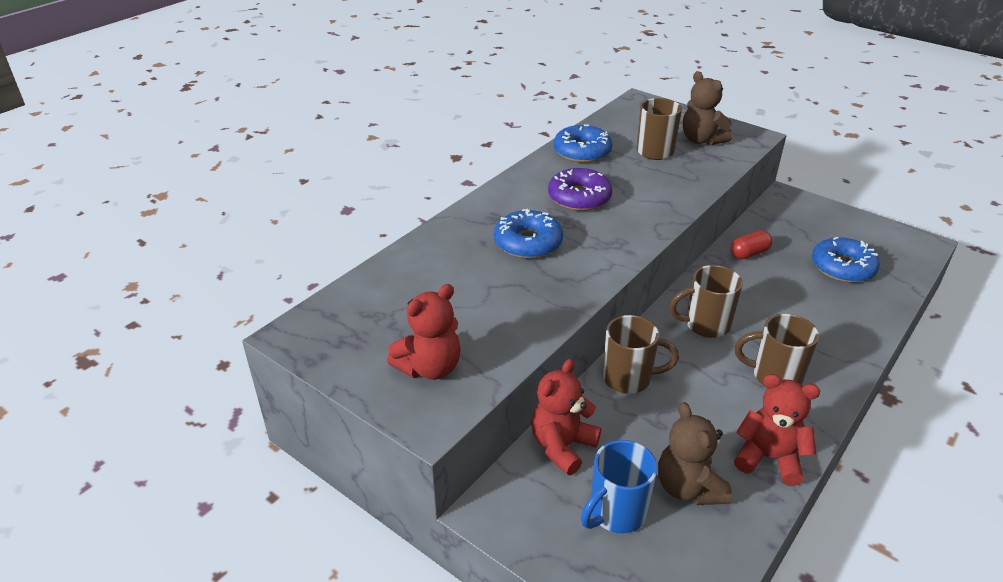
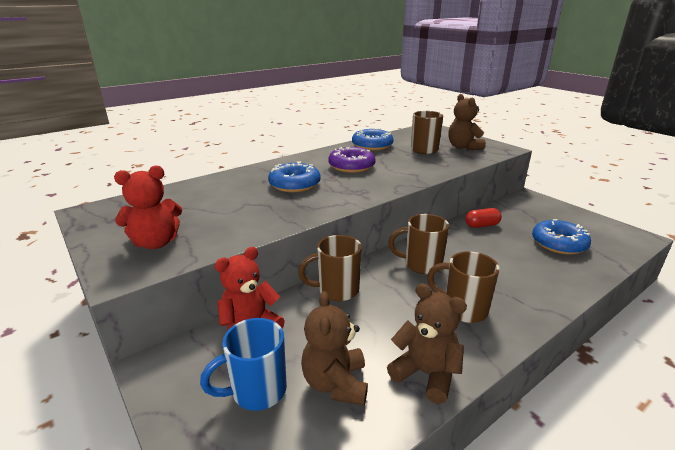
camera: 15 degrees right, 10 degrees down
brown mug [603,315,679,394] -> brown mug turned 150 degrees clockwise [298,235,362,301]
red teddy bear [734,374,820,486] -> brown teddy bear [387,283,467,404]

